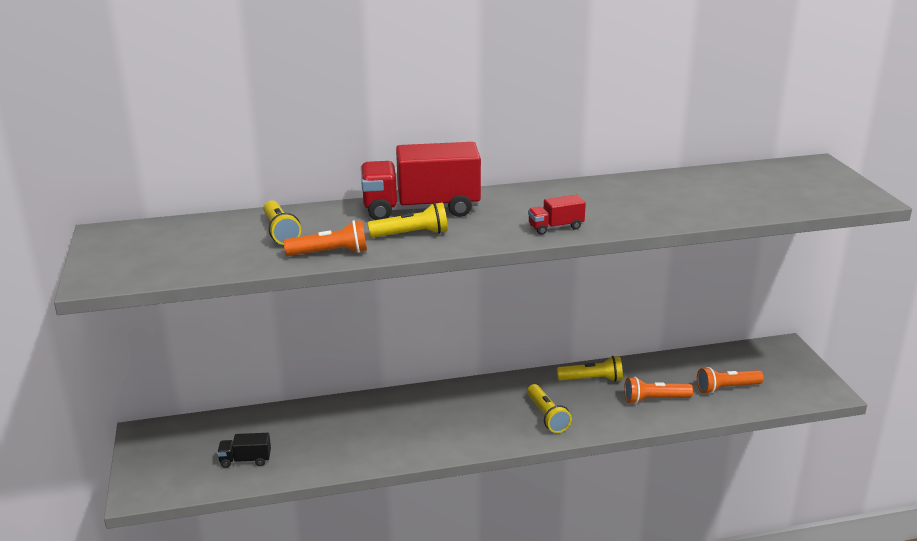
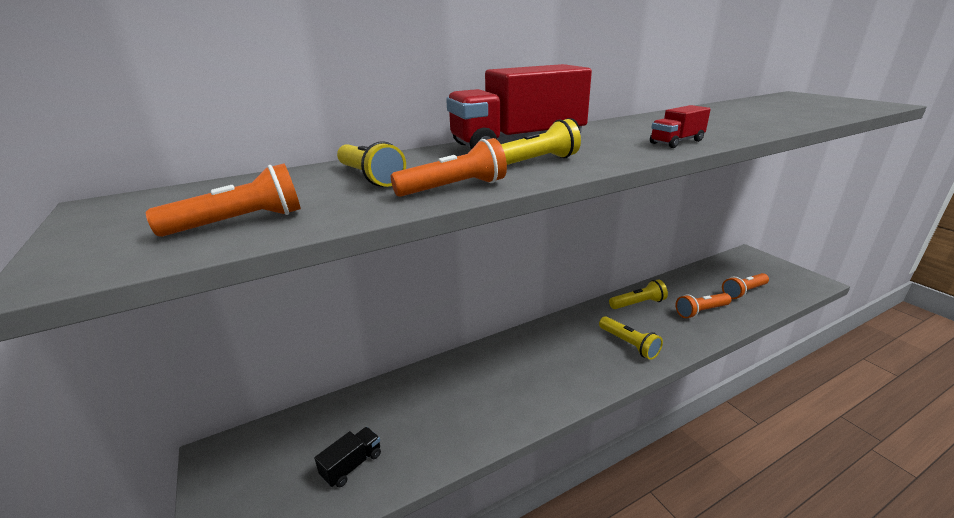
camera: 15 degrees left, 0 degrees up
black truck [217,433,271,468] -> black truck turned 150 degrees clockwise [314,427,381,487]
none -> orange flashlight [146,164,301,237]

